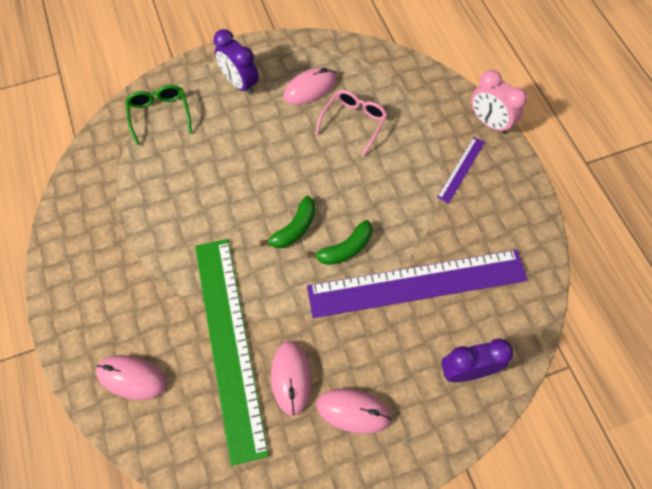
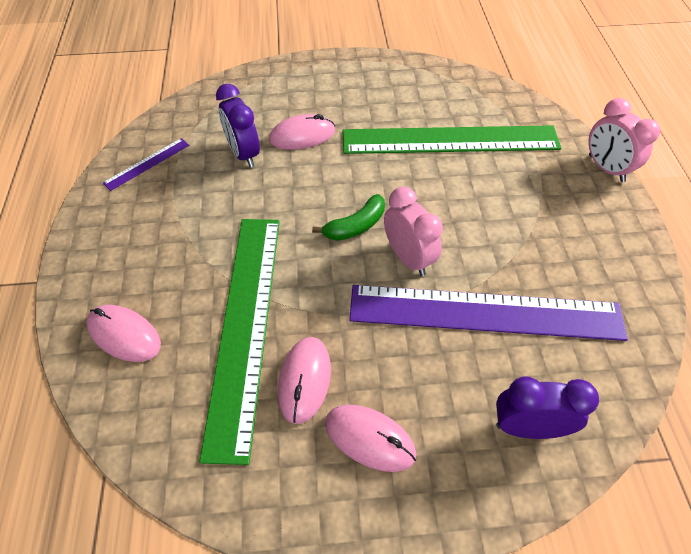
camera: 15 degrees right, 10 degrees down
green glasses [126,85,192,146] -> none
purple clock [214,29,259,95] -> purple clock moved to [216,84,260,168]
pink mouse [283,67,337,105] -> pink mouse moved to [269,114,335,150]
green banana [307,220,372,265] -> pink clock [384,187,443,276]
pink glasses [315,90,387,156] -> green ruler [343,125,562,154]
purple ruler [437,137,485,204] -> purple ruler moved to [103,138,189,191]

